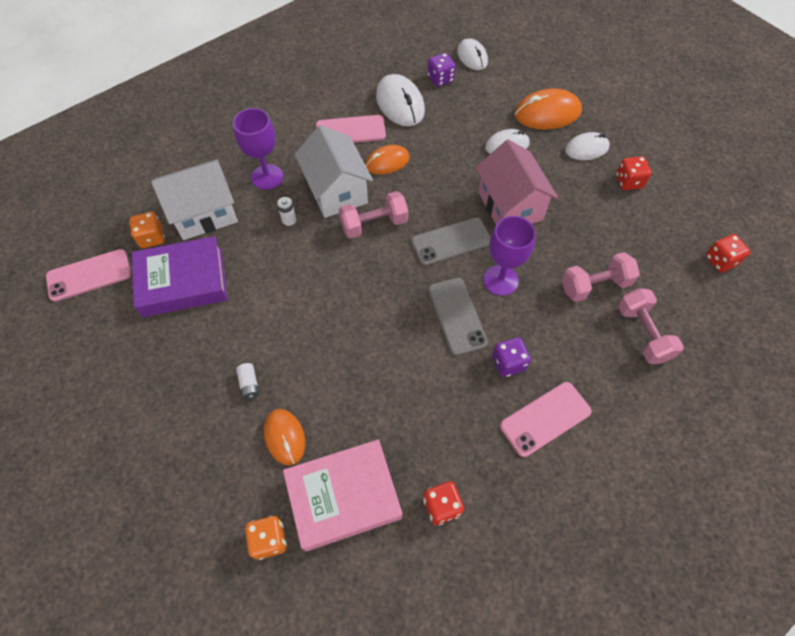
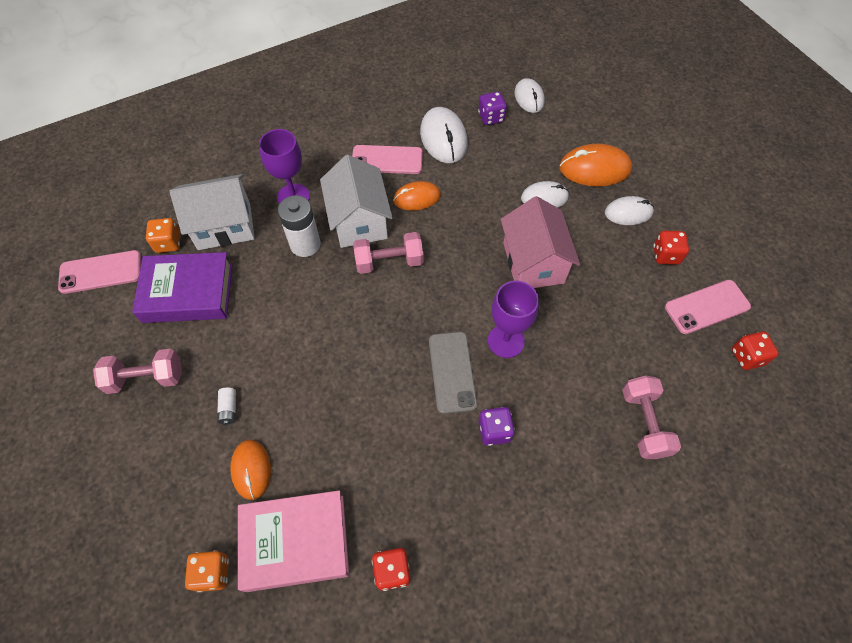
camera: 10 degrees right, 0 degrees up
white battery [277,197,296,226] -> white battery [278,195,320,257], size x2.07
grey phone [411,217,491,266] -> none
pink phone [500,382,592,457] -> pink phone moved to [665,280,751,334]
pink dumbbell [562,252,640,302] -> pink dumbbell moved to [93,349,182,394]

